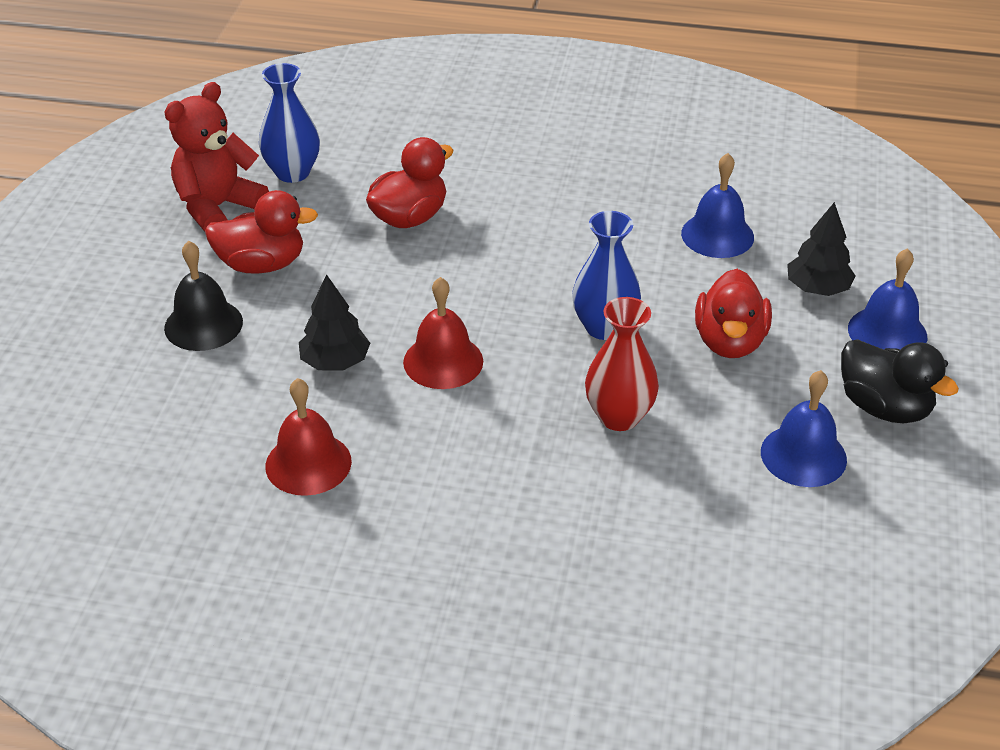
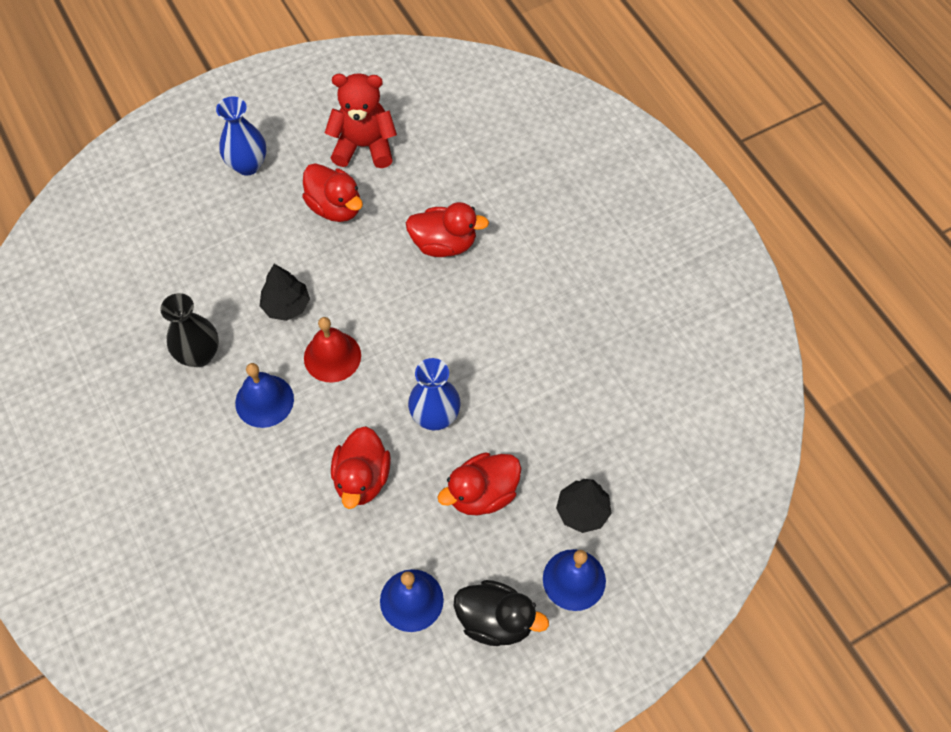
camera: 50 degrees right, 20 degrees up
black bell [164,241,243,351] -> none
blue vase [259,63,320,183] -> blue vase moved to [216,97,266,176]
red bell [265,378,352,496] -> black vase [160,293,219,367]
red vase [585,297,659,431] -> red duck [331,426,391,509]
blue bell [681,153,754,258] -> blue bell moved to [235,363,294,428]
black duck [841,339,959,424] -> black duck turned 75 degrees counterclockwise [454,580,549,646]

